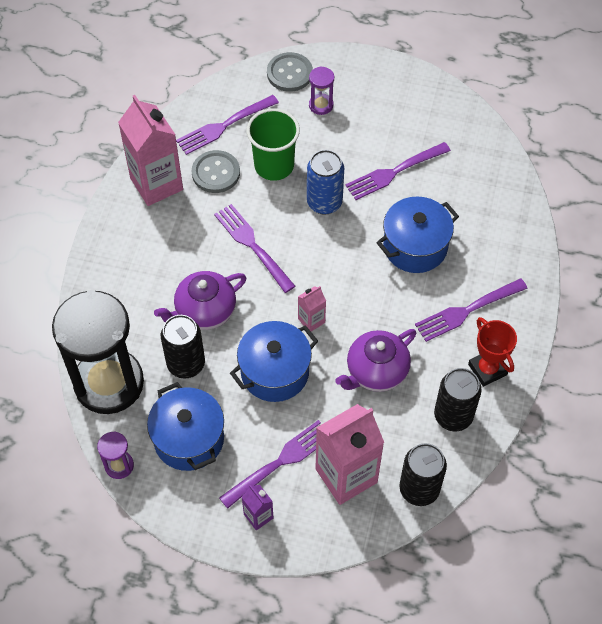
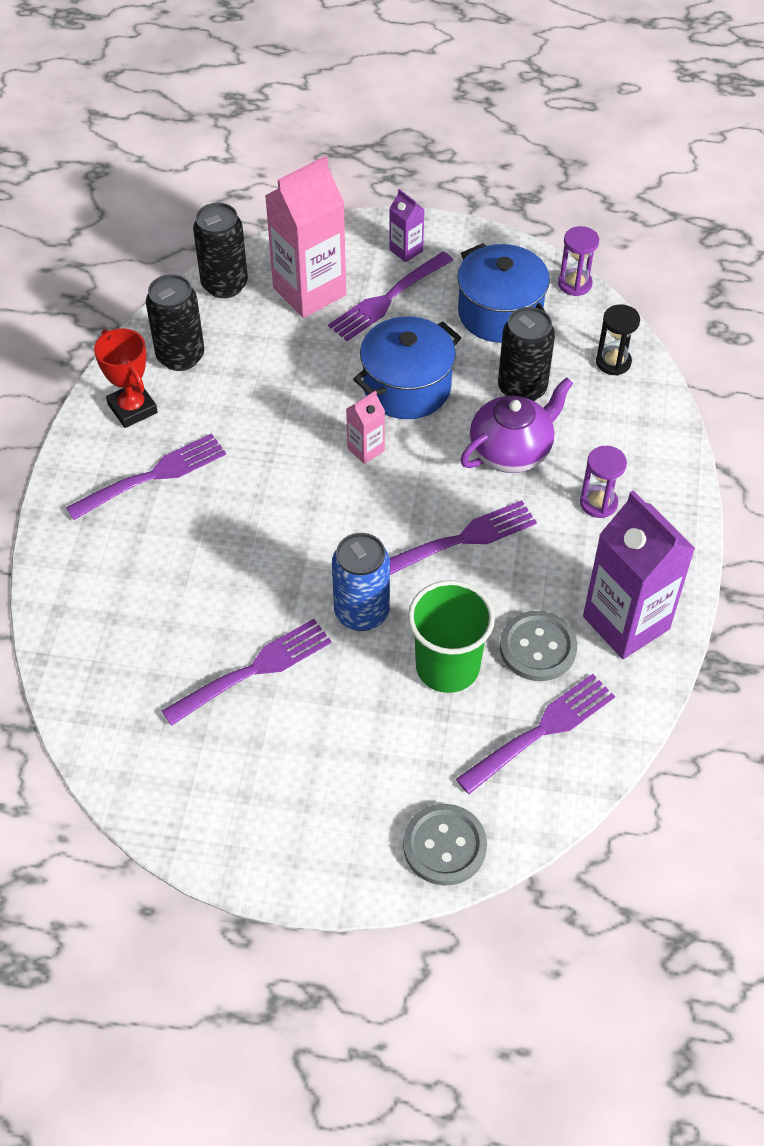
camera: 175 degrees right, 5 degrees down
black hourglass [52,290,144,414] -> black hourglass [596,304,640,376], size x0.40
pink carton [118,95,183,206] -> purple carton [583,491,696,659]
purple fork [214,204,295,293] -> purple fork turned 75 degrees counterclockwise [390,500,537,575]
purple hourglass [309,66,334,115] -> purple hourglass moved to [580,446,627,518]
purple teapot [335,329,416,392] -> none
blue pot [376,197,459,273] -> none

